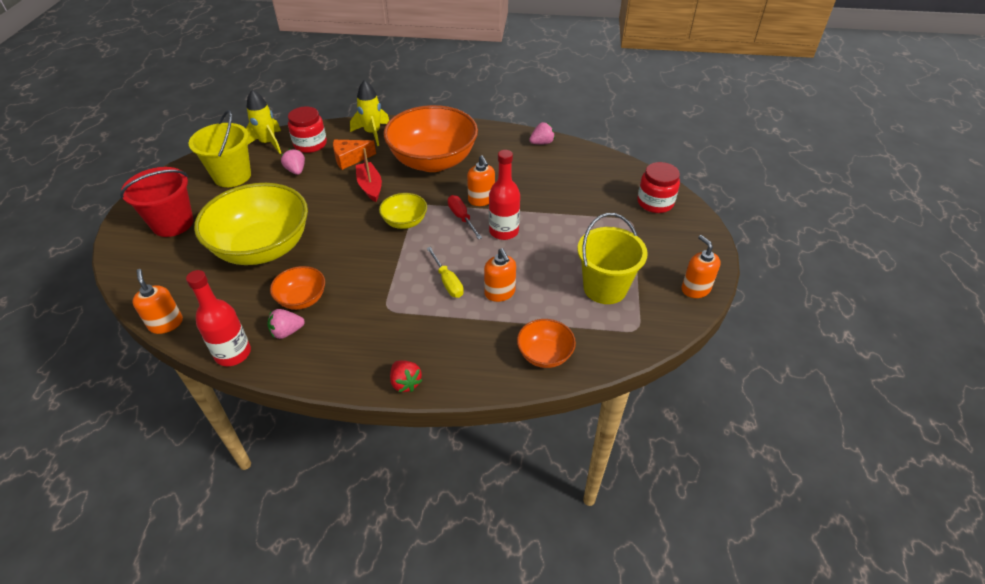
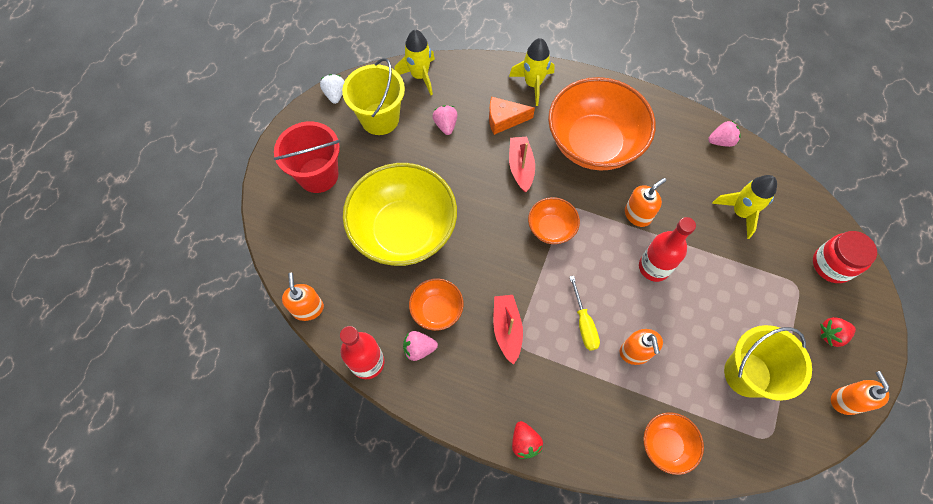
camera: 15 degrees right, 20 degrees up
red jar [288,107,327,153] -> none
yellow bowl [379,193,427,229] -> orange bowl [528,197,580,244]
red screwdriver [448,195,482,239] -> none
orange soap dispenser [467,155,495,206] -> orange soap dispenser turned 120 degrees counterclockwise [625,178,666,227]
none -> white strawberry [320,74,345,104]
none -> red boat [493,295,523,365]
none -> yellow rocket [712,175,777,239]
none -> red strawberry [820,317,856,347]

